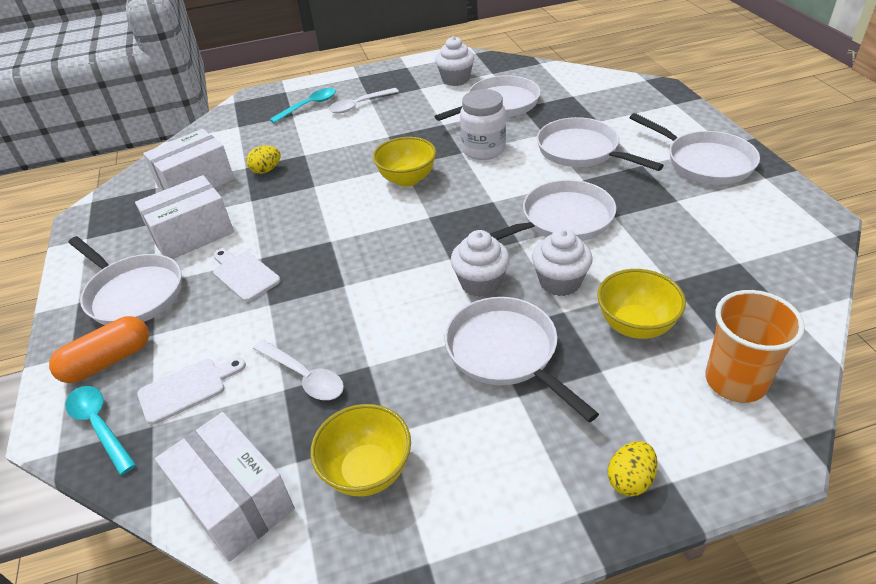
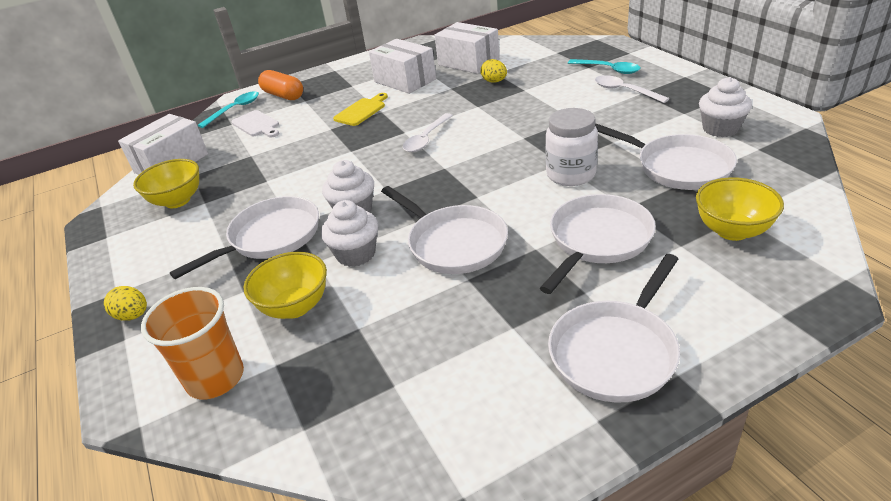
camera: 80 degrees right, 5 degrees down
white pan [68,236,181,325] -> none
white cutting board [213,249,280,302] -> yellow cutting board [333,93,388,126]
white spoon [253,340,344,400] -> white spoon moved to [403,113,453,152]
yellow bowl [373,137,436,187] -> yellow bowl moved to [696,177,784,241]

